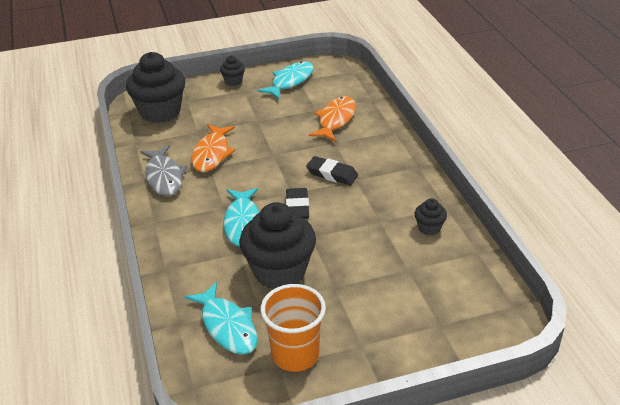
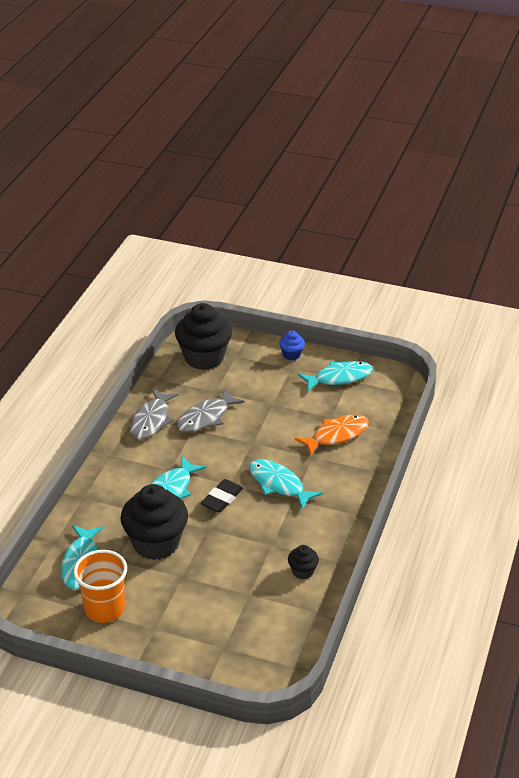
camera: 35 degrees right, 0 degrees up
orange fish [191,124,235,172] -> grey fish [177,389,245,432]
black cupcake [220,56,245,86] -> blue cupcake [279,330,305,360]
black eraser [306,156,358,185] -> turquoise fish [249,459,323,510]

